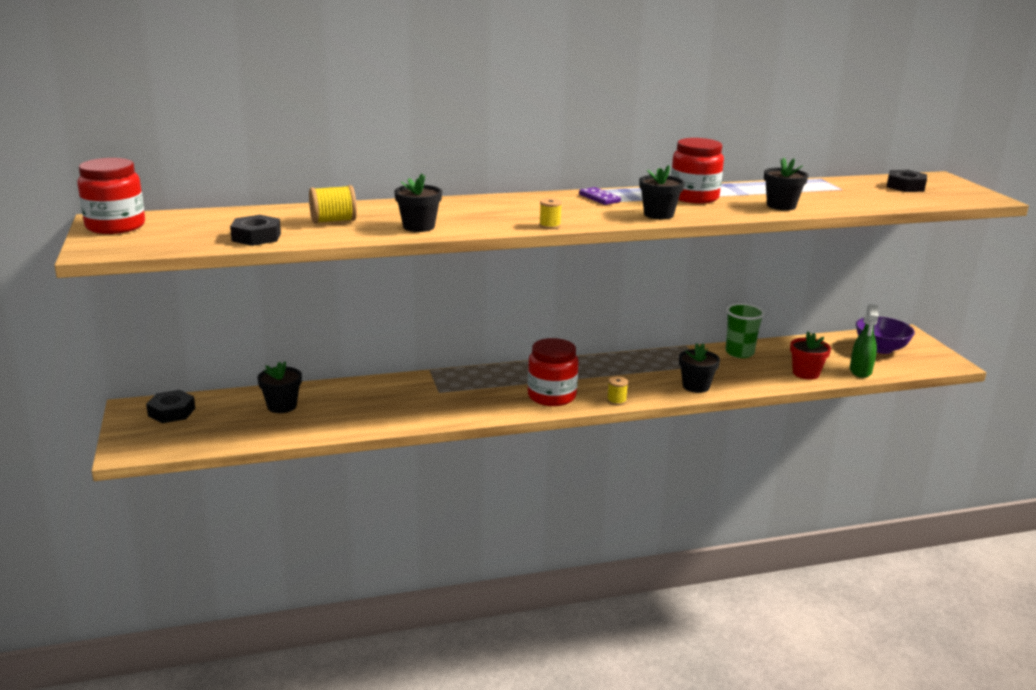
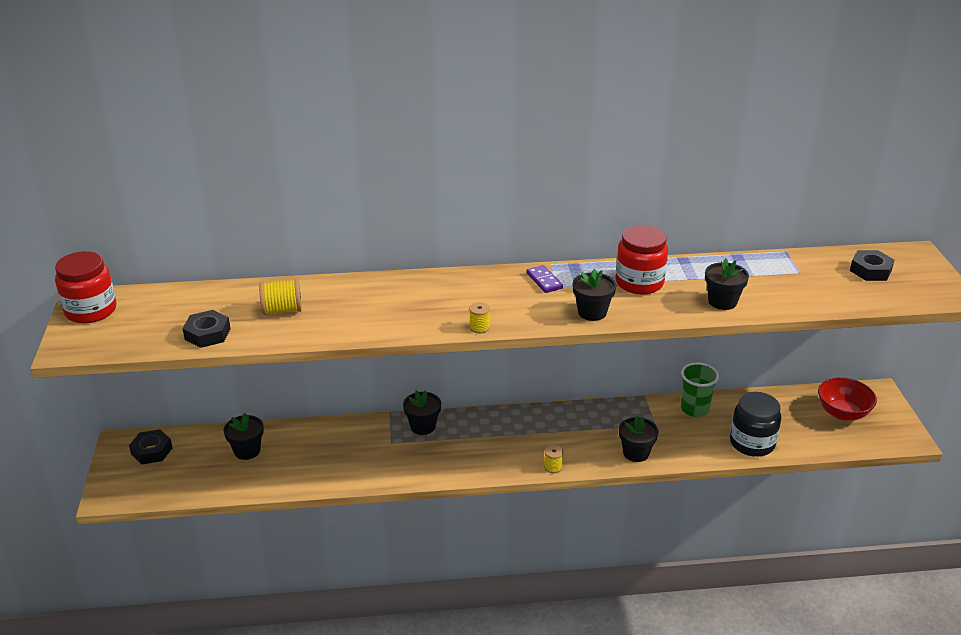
camera: 10 degrees right, 10 degrees up
black flower pot [394,174,442,232] -> black flower pot moved to [403,390,441,435]
red jar [528,338,578,406] -> none
red flower pot [790,331,831,380] -> black jar [730,392,781,457]
green spray bottle [850,304,879,378] -> none
purple bowl [856,317,915,354] -> red bowl [818,377,877,420]

